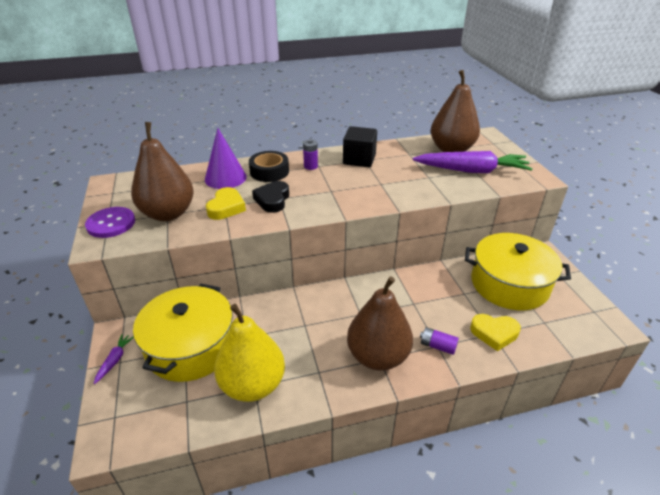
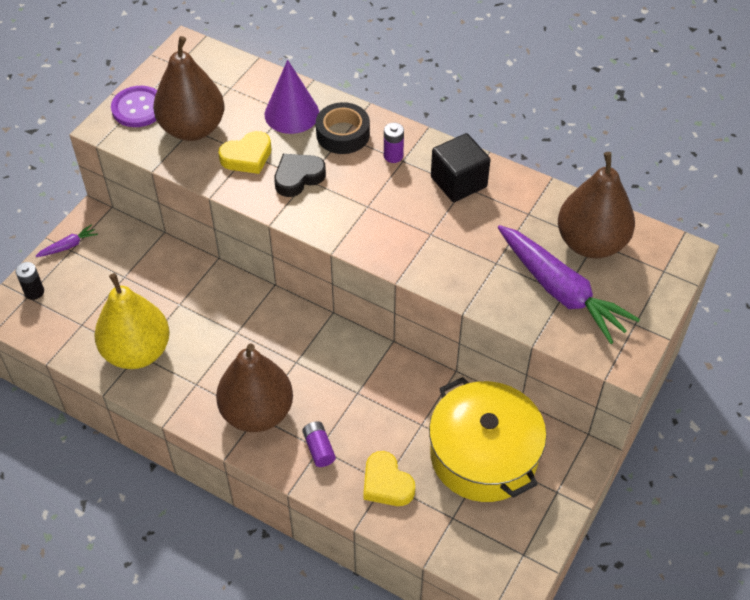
camera: 45 degrees right, 15 degrees up
yellow pot [133,284,233,382] -> none
none -> black battery [15,262,44,300]

